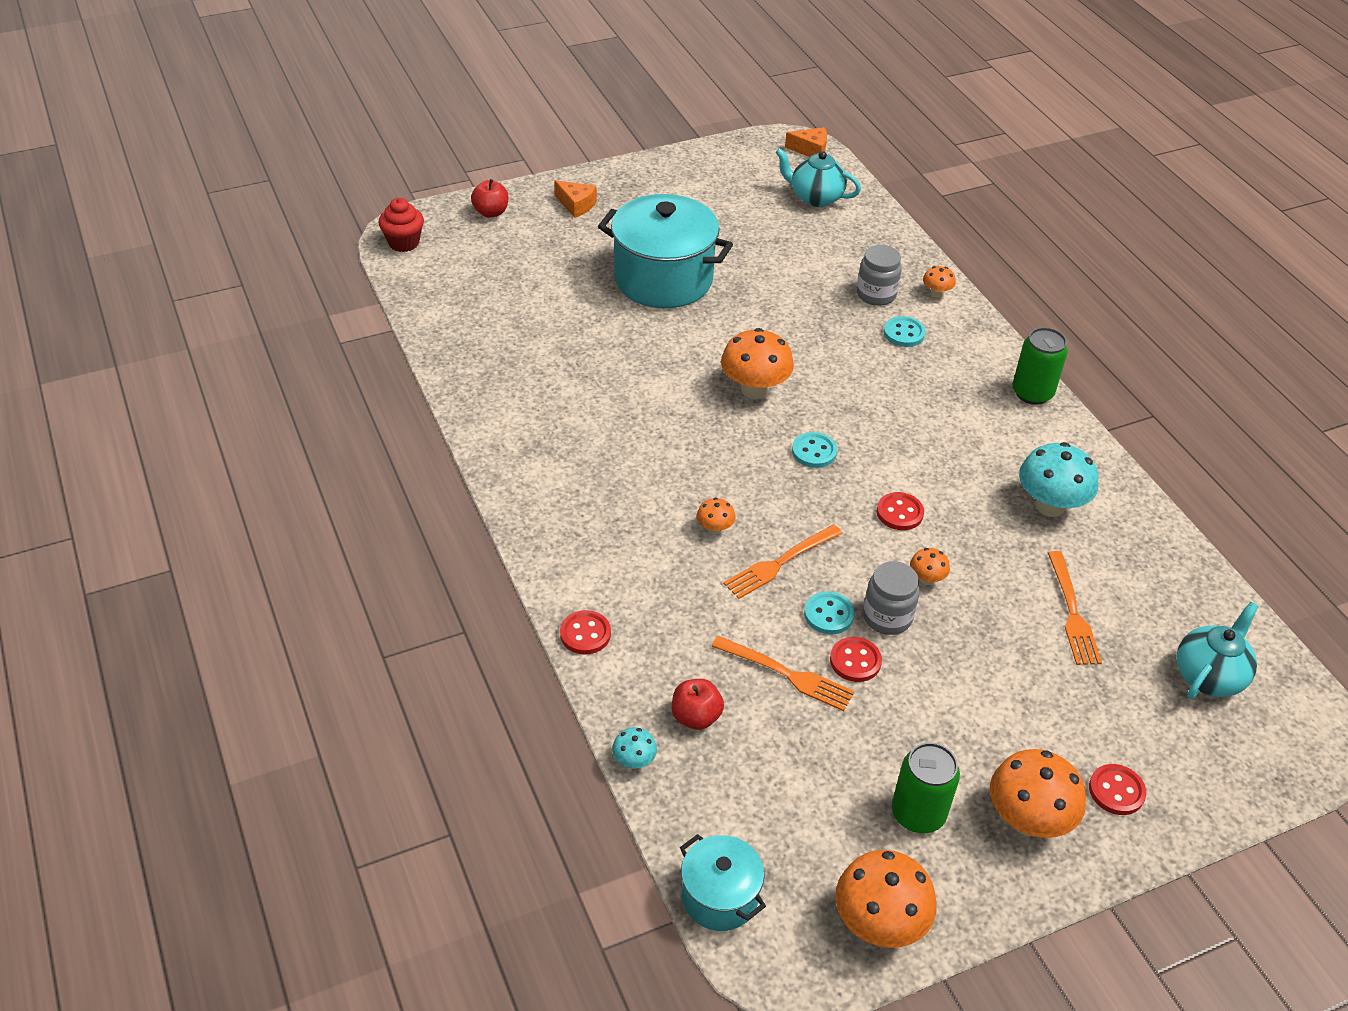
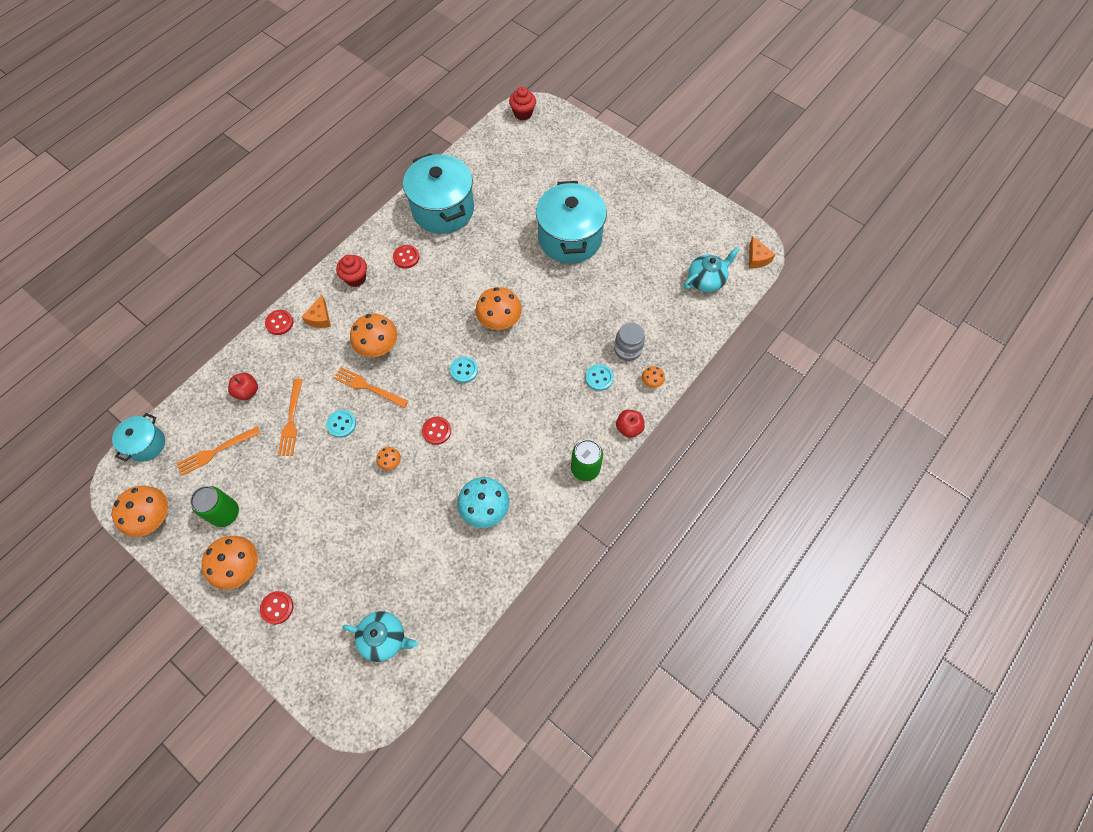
camera: 65 degrees right, 20 degrees up
red apple [471,179,509,218] -> red apple moved to [616,410,645,438]
orange cheese [554,180,597,218] -> orange cheese moved to [302,295,331,328]
turquoise mushroom [612,727,657,769] -> none
orange mushroom [697,498,736,535] -> orange mushroom [350,313,397,357], size x2.05
turquoise teapot [775,148,861,207] -> turquoise teapot turned 60 degrees clockwise [684,247,739,292]
red button [830,637,882,682] -> red button moved to [393,245,419,269]
grey jar [863,561,920,635] -> none
orange fork [1048,551,1102,665] -> orange fork moved to [176,426,261,476]
none -> red cupcake [336,255,367,287]
none -> turquoise pot [403,153,474,234]

